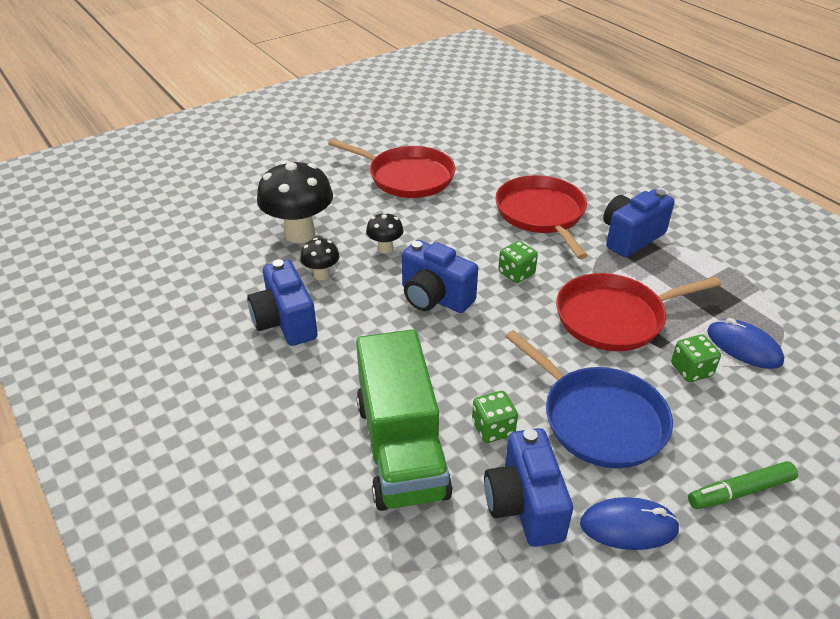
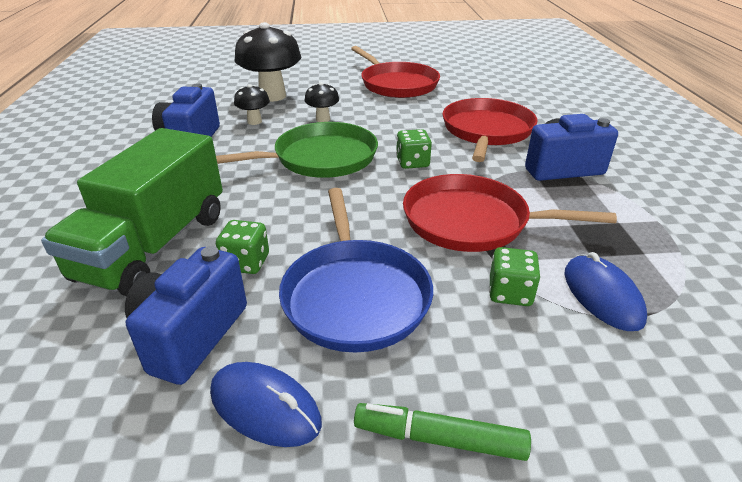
camera: 30 degrees right, 5 degrees down
blue camera [402,240,478,313] -> green pan [216,122,378,178]

